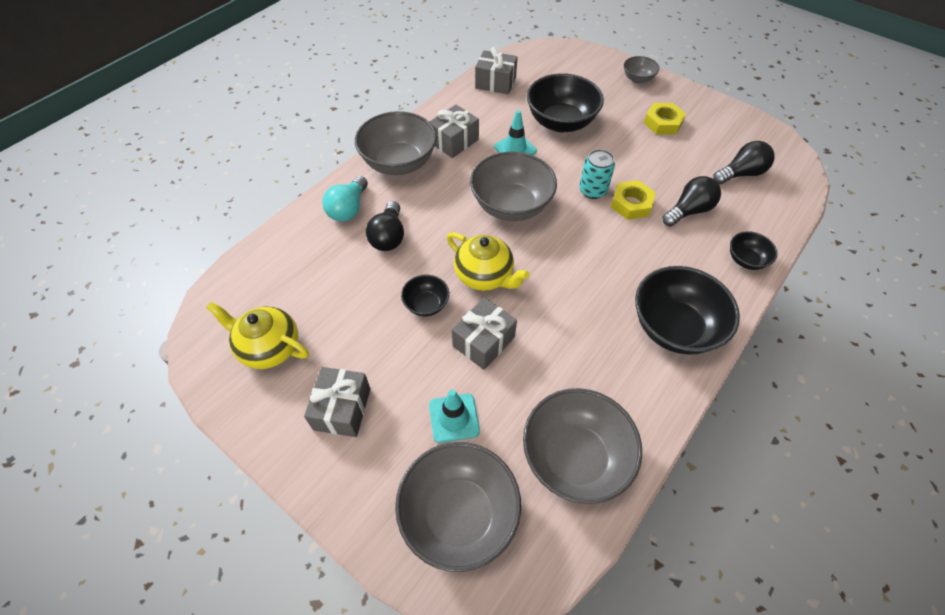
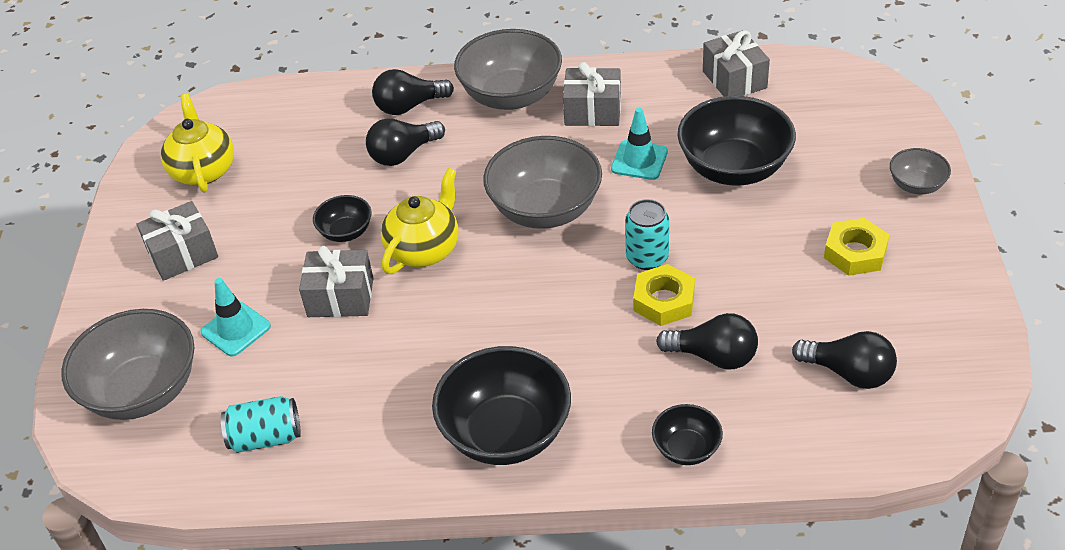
camera: 55 degrees right, 10 degrees down
turquoise light bulb [322,176,368,222] -> black light bulb [372,69,454,115]
yellow teapot [447,232,530,291] -> yellow teapot turned 150 degrees counterclockwise [381,168,458,274]
grey bowl [523,388,642,504] -> turquoise can [221,396,301,453]

